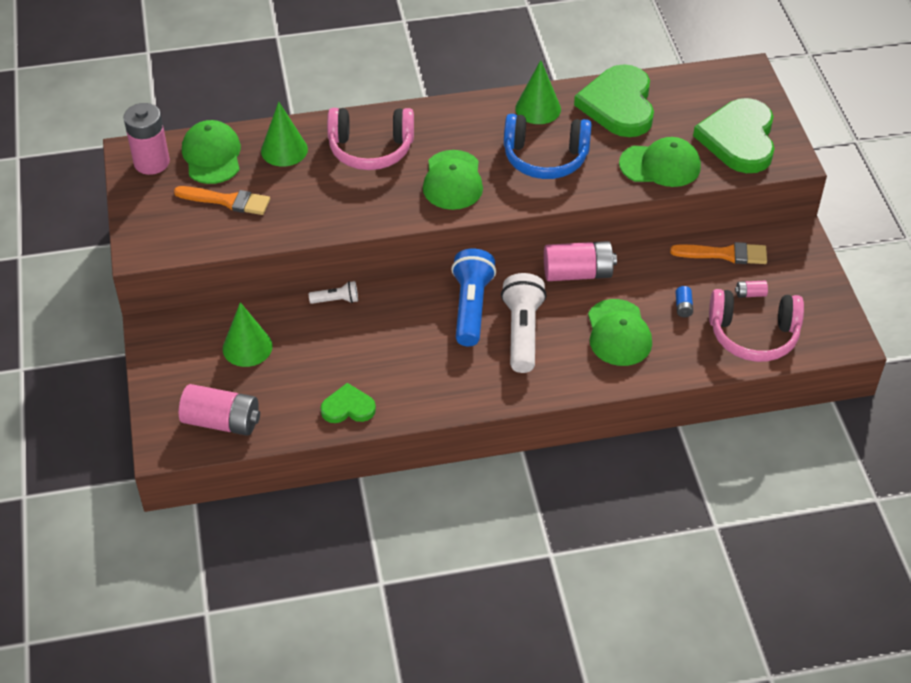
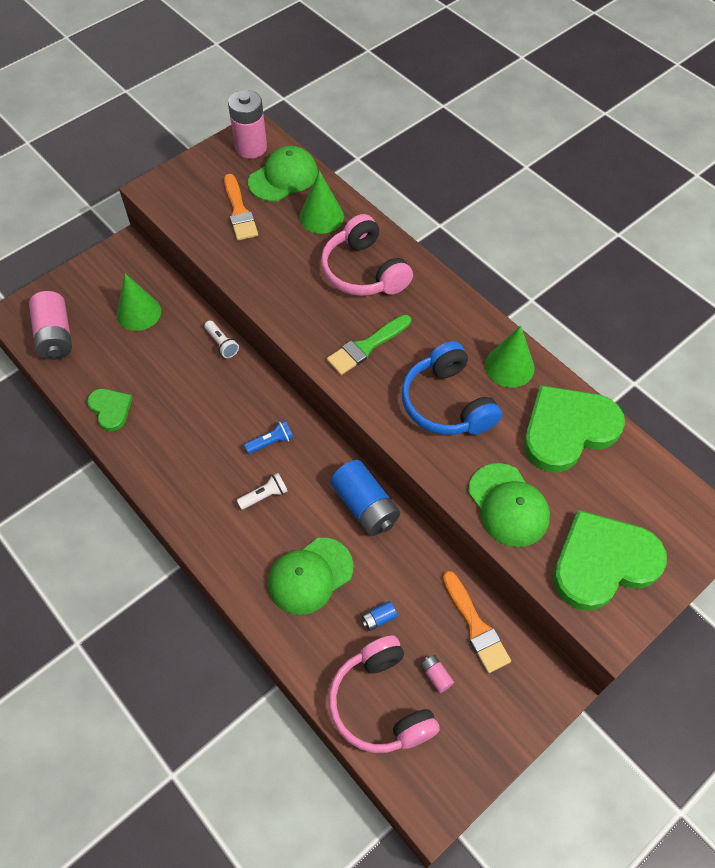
camera: 60 degrees right, 10 degrees up
green cap [423,150,483,210] -> green brush [327,315,411,375]
blue flashlight [451,249,496,346] -> blue flashlight [244,420,293,454], size x0.49
white flashlight [501,273,547,373] -> white flashlight [237,473,287,510], size x0.49
pink battery [544,241,617,281] -> blue battery [330,460,400,536]

